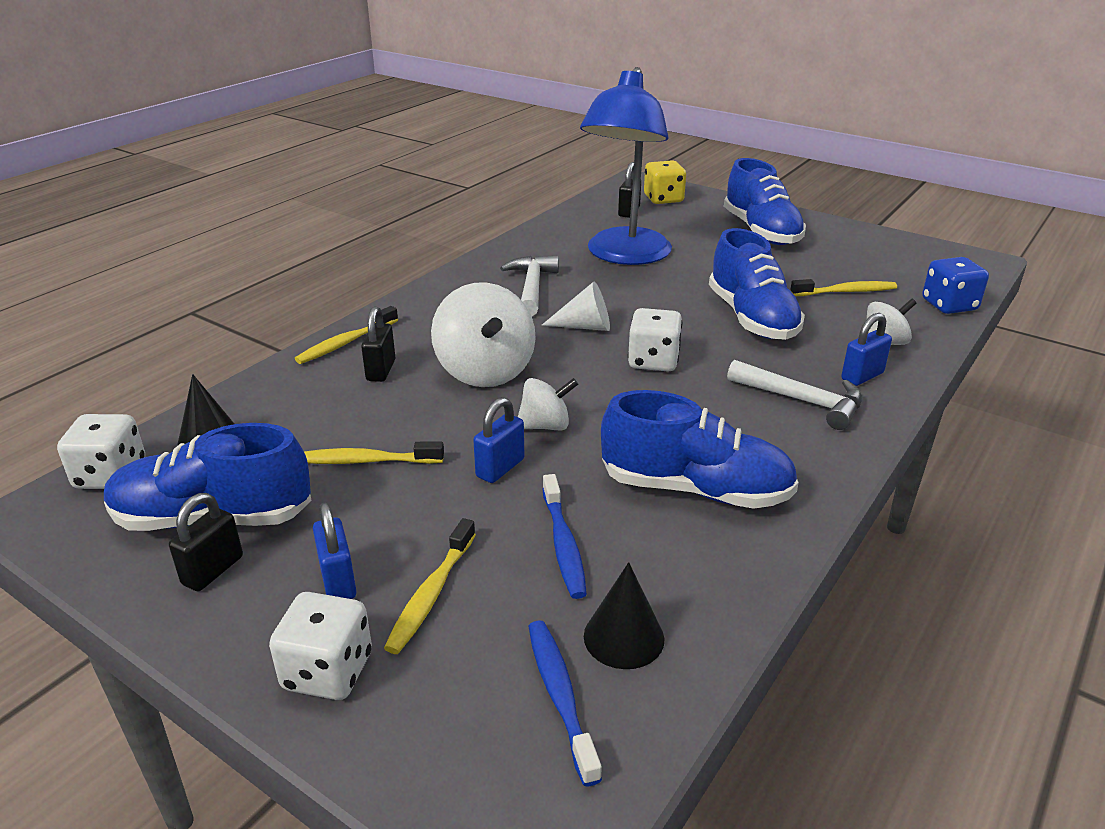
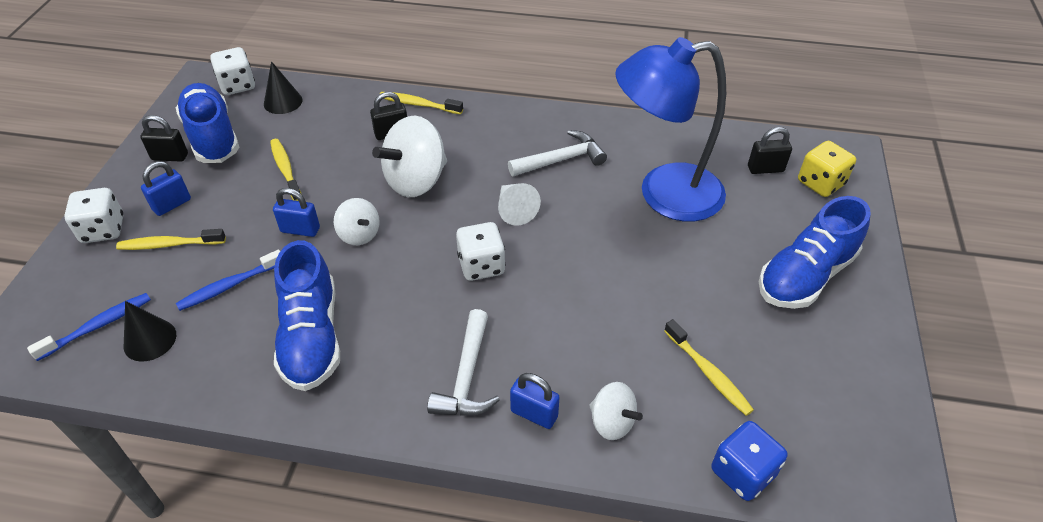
camera: 65 degrees right, 15 degrees up
blue shoe [709,228,805,340] -> none

